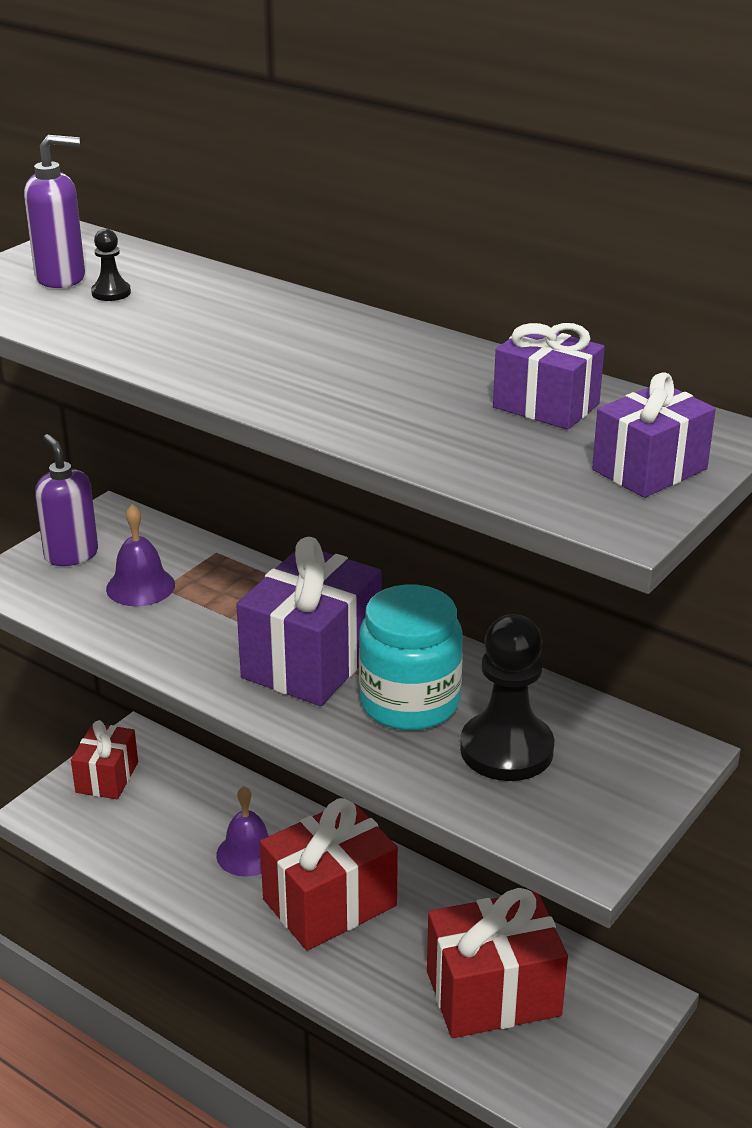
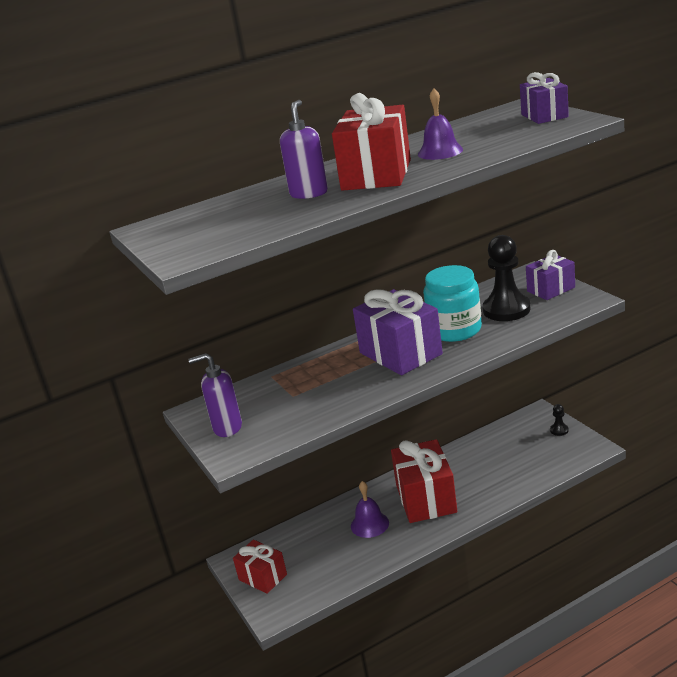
camera: 60 degrees left, 5 degrees down
purple soap dispenser [24,135,85,288] -> purple soap dispenser moved to [280,100,328,199]
black pawn [91,229,131,301] -> black pawn moved to [550,404,569,436]
purple bell [106,504,175,606] -> purple bell moved to [418,88,463,160]
red gift [427,888,568,1038] -> red gift moved to [332,93,411,191]
purple gift [493,323,605,430] -> purple gift moved to [526,250,575,300]

